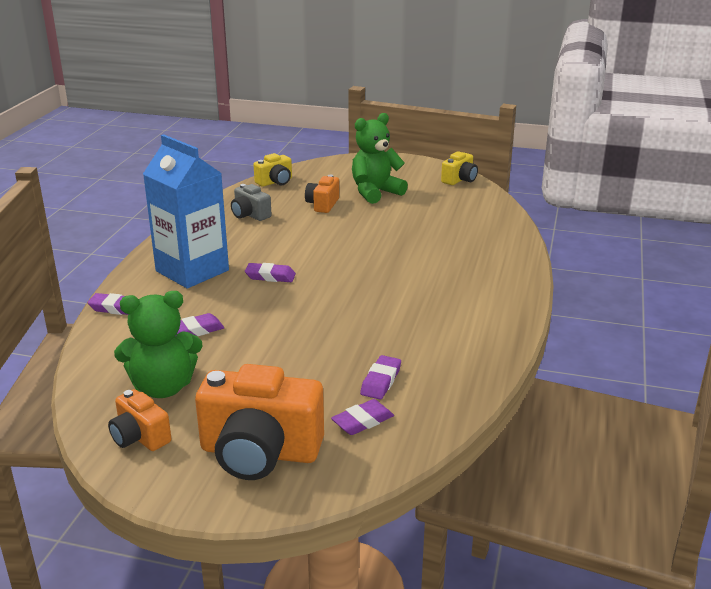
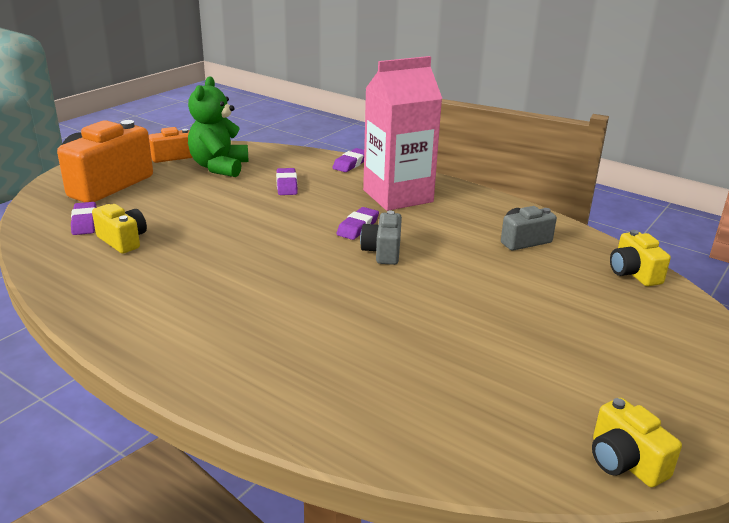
camera: 110 degrees right, 0 degrees up
blue carton [143,134,229,288] -> pink carton [363,56,443,211]
orange camera [305,175,339,213] -> none
green teddy bear [352,113,408,204] -> none
purple eraser [360,355,401,399] -> yellow camera [92,204,147,254]
none -> grey camera [360,210,402,265]

